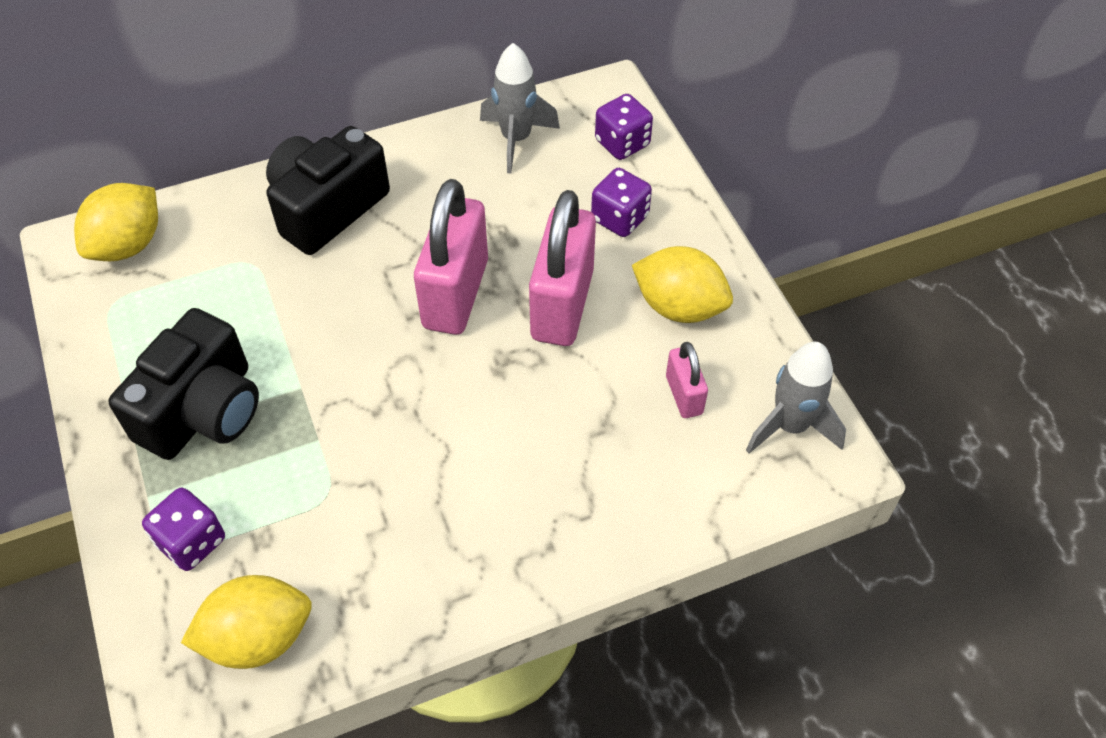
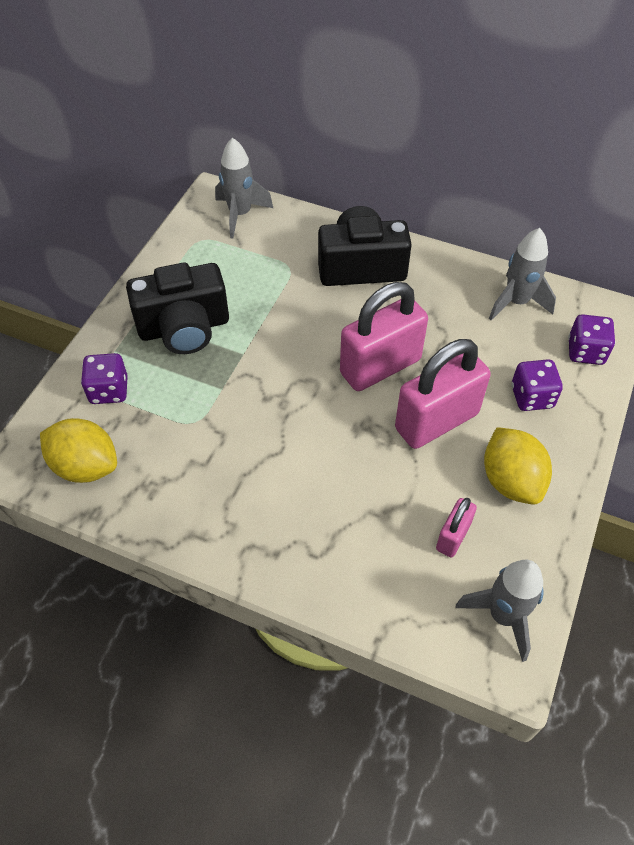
camera: 45 degrees right, 0 degrees up
yellow lemon [74,183,158,261] -> grey rocket [215,138,273,238]

